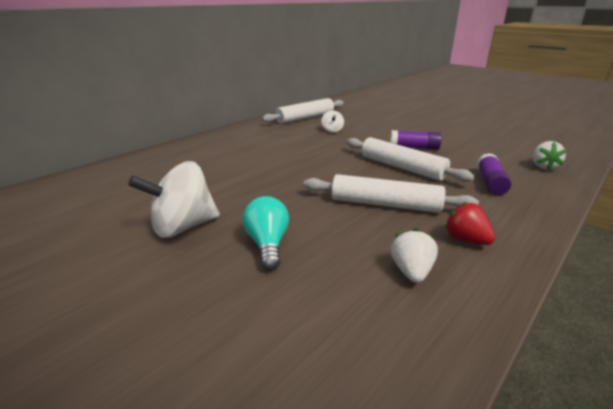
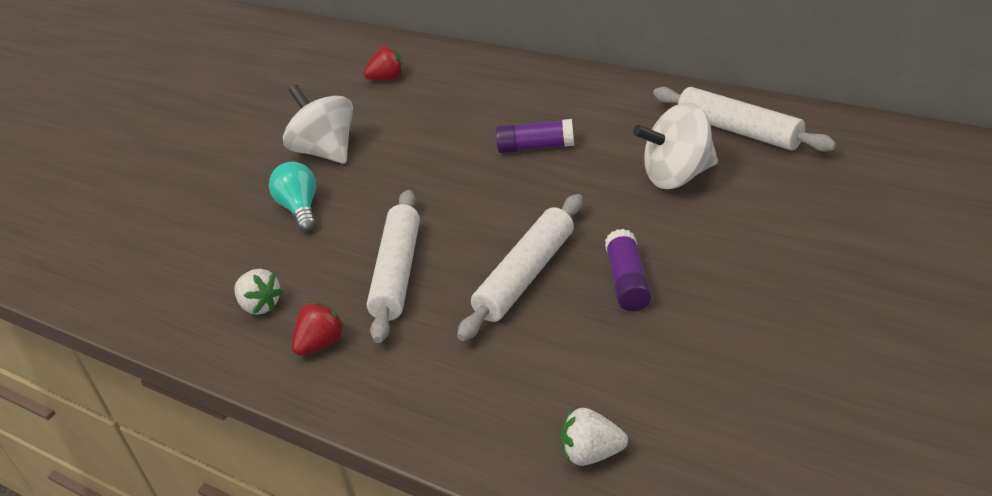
camera: 85 degrees right, 10 degrees up
turquoise light bulb [243,196,289,270] -> turquoise light bulb turned 90 degrees counterclockwise [269,162,316,232]
white spinning top [321,110,344,133] -> white spinning top [633,103,718,189], size x2.01
white strawberry [391,229,438,283] -> white strawberry turned 45 degrees clockwise [234,269,283,315]
purple glue stick [477,153,512,195] -> purple glue stick moved to [496,119,574,153]
none -> red strawberry [363,46,403,80]

